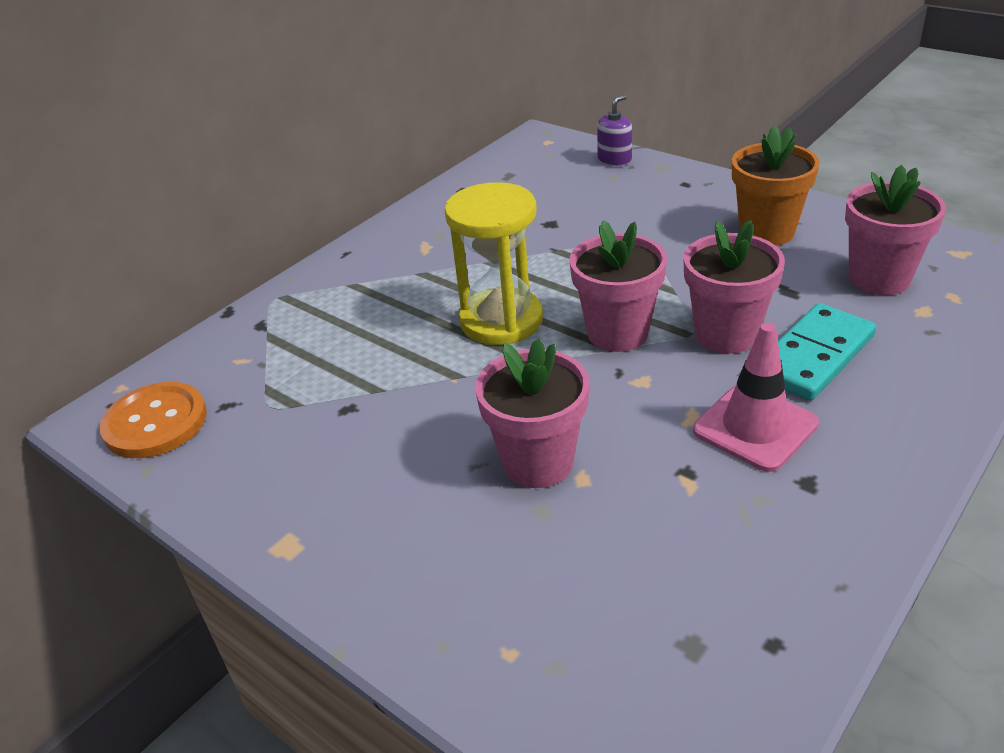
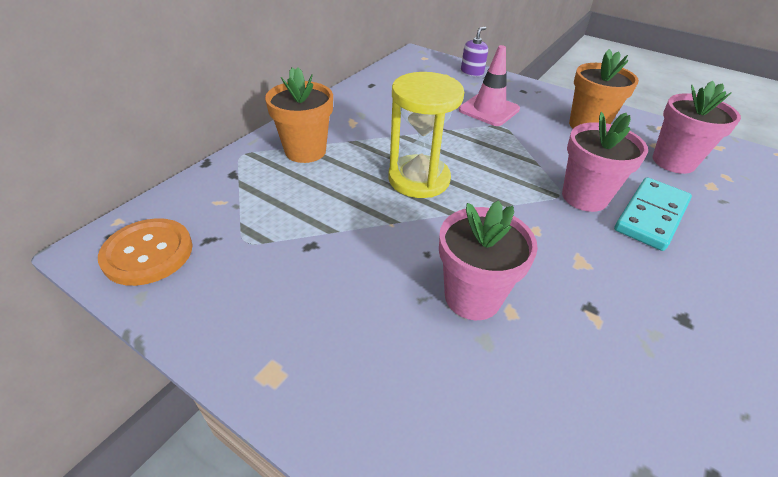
camera: 10 degrees left, 5 degrees up
pink flower pot [569,220,667,352] -> none
pink traffic cone [693,323,819,472] -> pink traffic cone moved to [459,45,520,126]
none -> orange flower pot [265,67,333,163]

